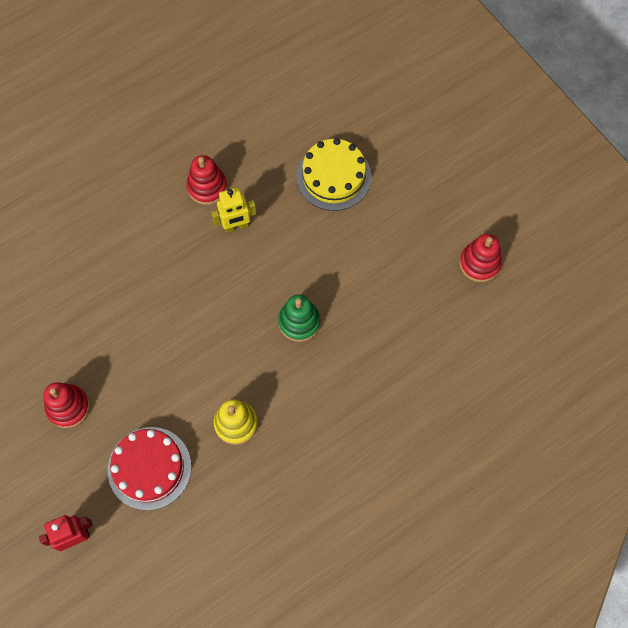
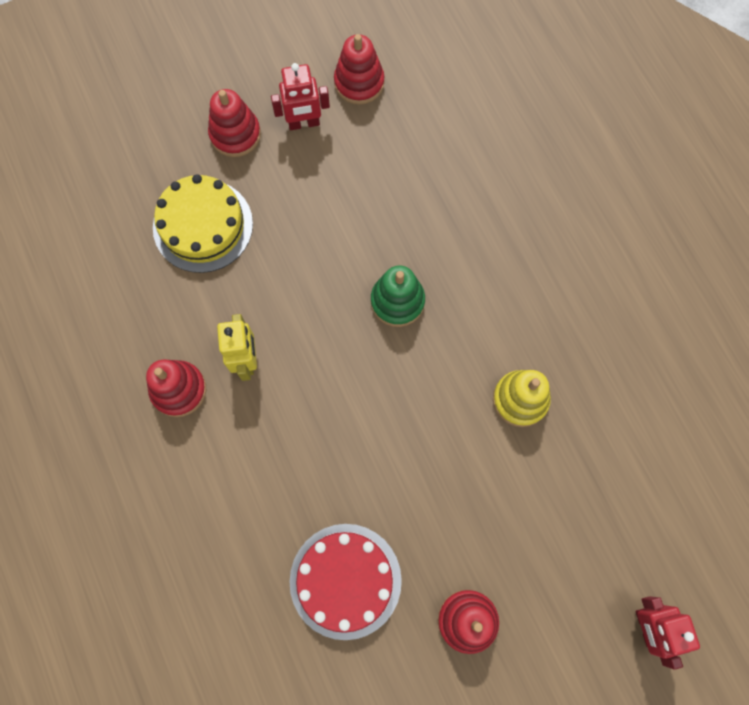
camera: 80 degrees left, 5 degrees up
red cake [108,427,191,511] -> red cake moved to [290,524,402,640]
none -> red stacking toy [208,89,261,157]
none -> red robot [271,63,330,130]

